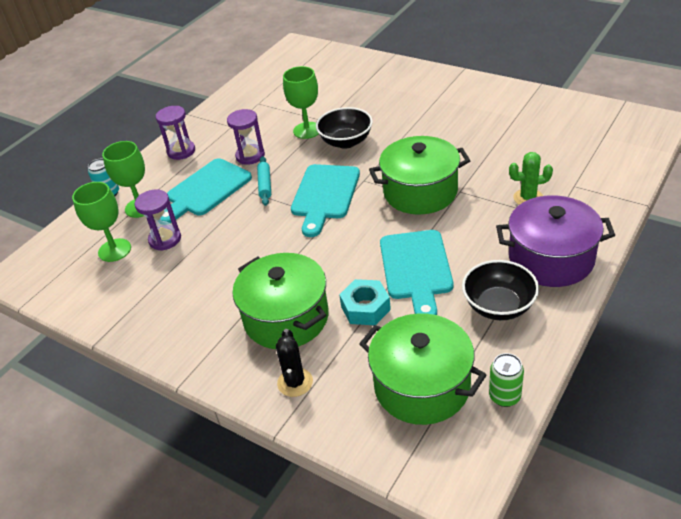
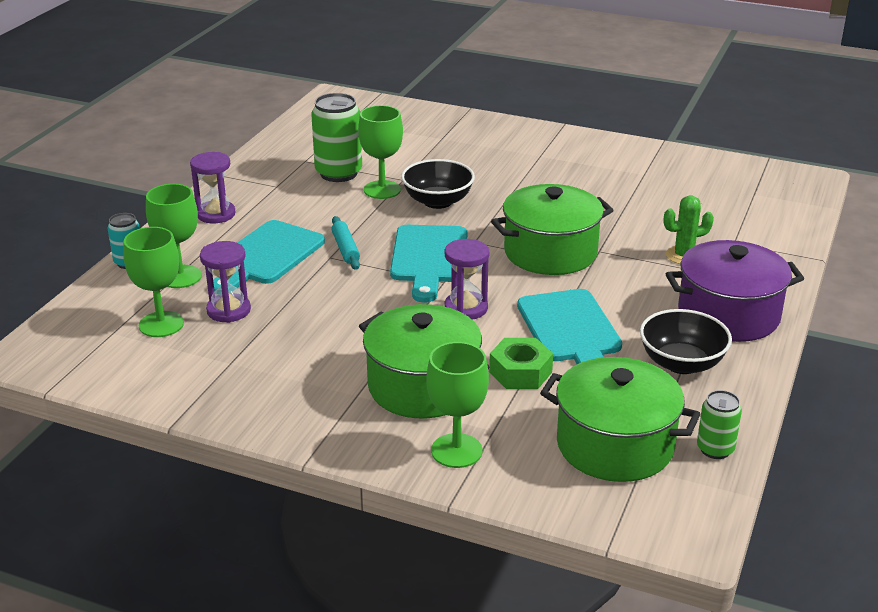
camera: 15 degrees left, 10 degrees down
purple hourglass [227,109,265,165] -> purple hourglass moved to [444,239,489,319]
black cactus [276,329,313,397] -> green goblet [426,342,489,468]
turquoise nut [339,279,391,325] -> green nut [489,338,553,389]
none -> green can [311,93,362,182]

